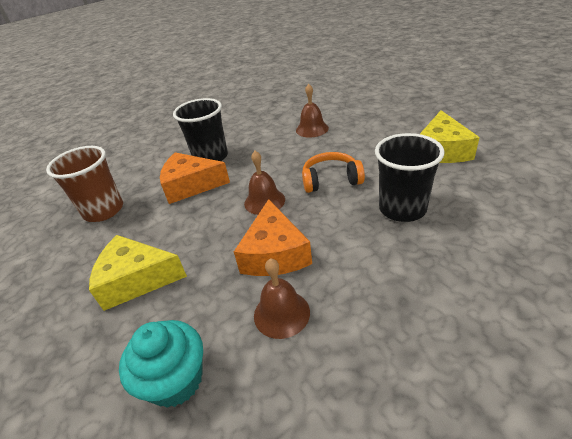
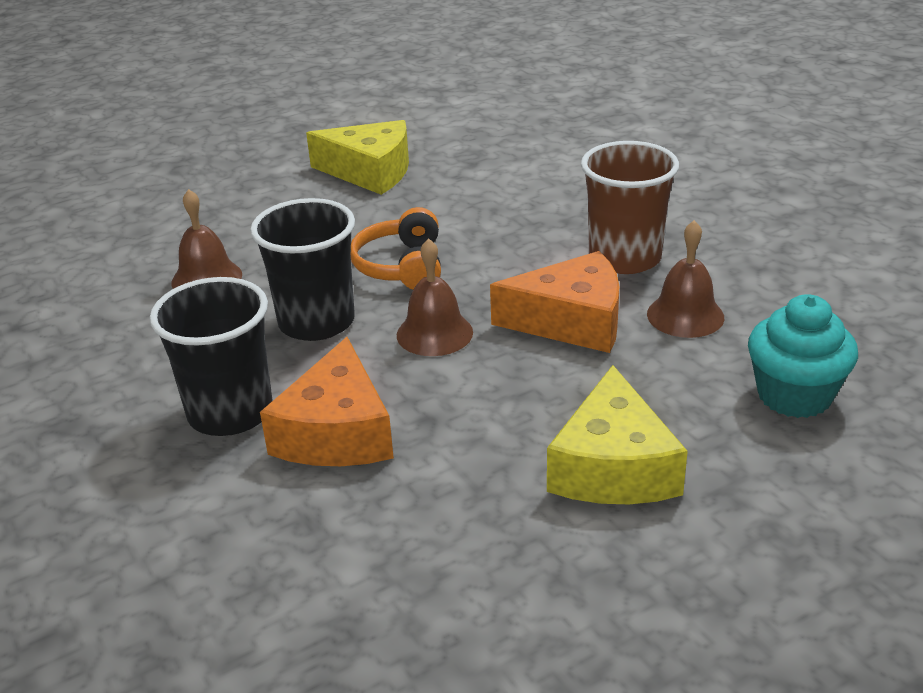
camera: 90 degrees left, 5 degrees down
brown cup [46,146,123,222] -> brown cup moved to [581,141,679,274]
black cup [375,133,445,222] -> black cup moved to [250,198,355,341]

